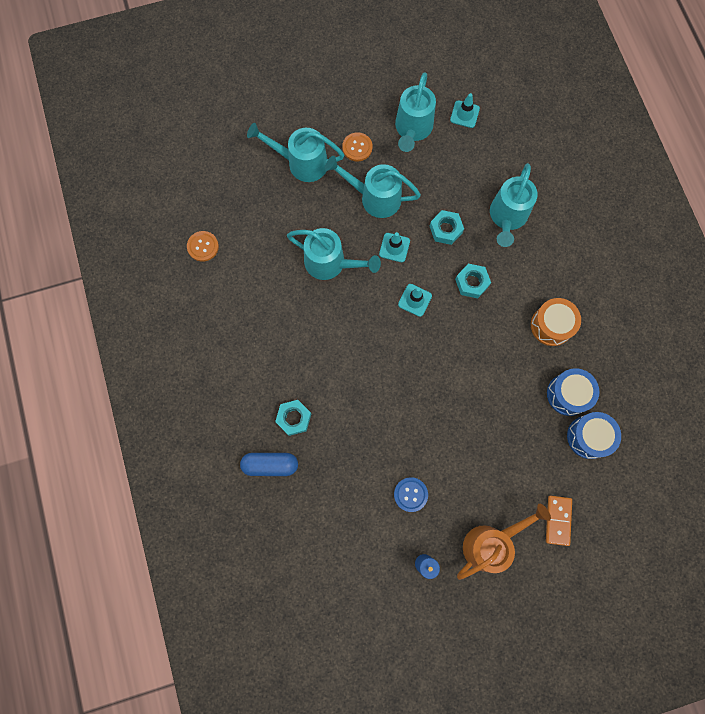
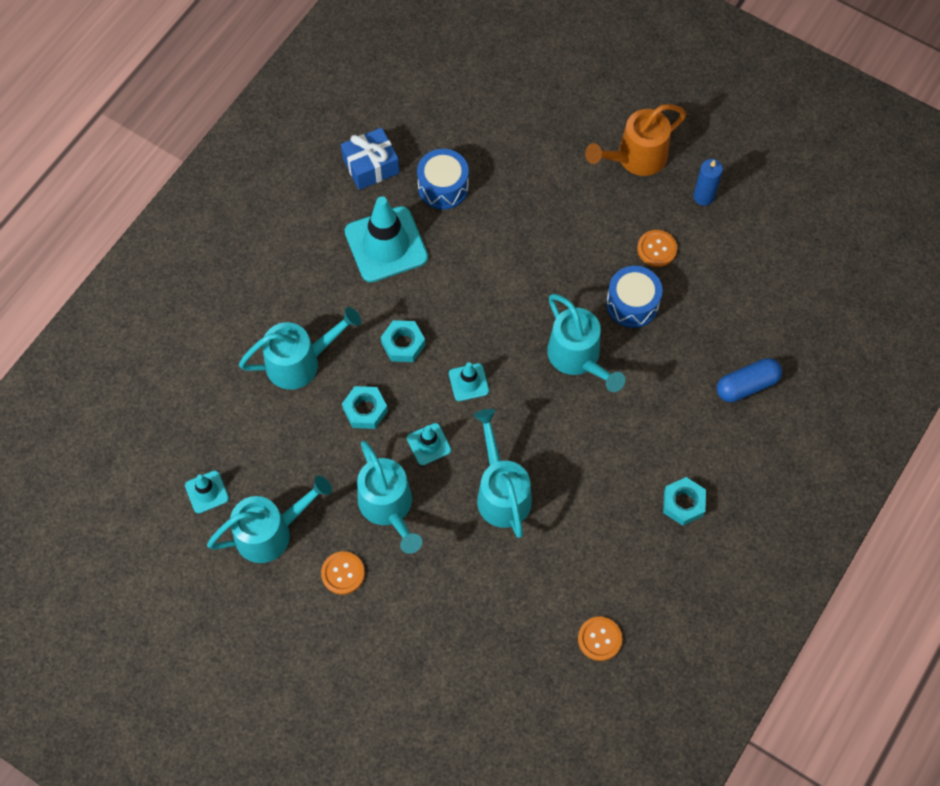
camera: 130 degrees left, 10 degrees down
blue capsule [240,453,298,476] -> blue capsule turned 75 degrees counterclockwise [717,358,782,402]
turquoise watering can [247,123,344,182] -> turquoise watering can moved to [547,294,625,392]
turquoise nut [275,400,311,436] -> turquoise nut moved to [663,477,706,526]
blue button [394,477,428,512] -> orange button [637,230,677,267]
orange watering can [457,504,551,580] -> orange watering can turned 45 degrees counterclockwise [585,104,686,176]
orange drum [531,298,581,346] -> turquoise traffic cone [345,196,428,282]
orange domino [546,496,572,546] -> none
blue drum [567,412,621,459] -> blue drum moved to [606,266,663,328]
none -> blue gift [341,128,400,190]

